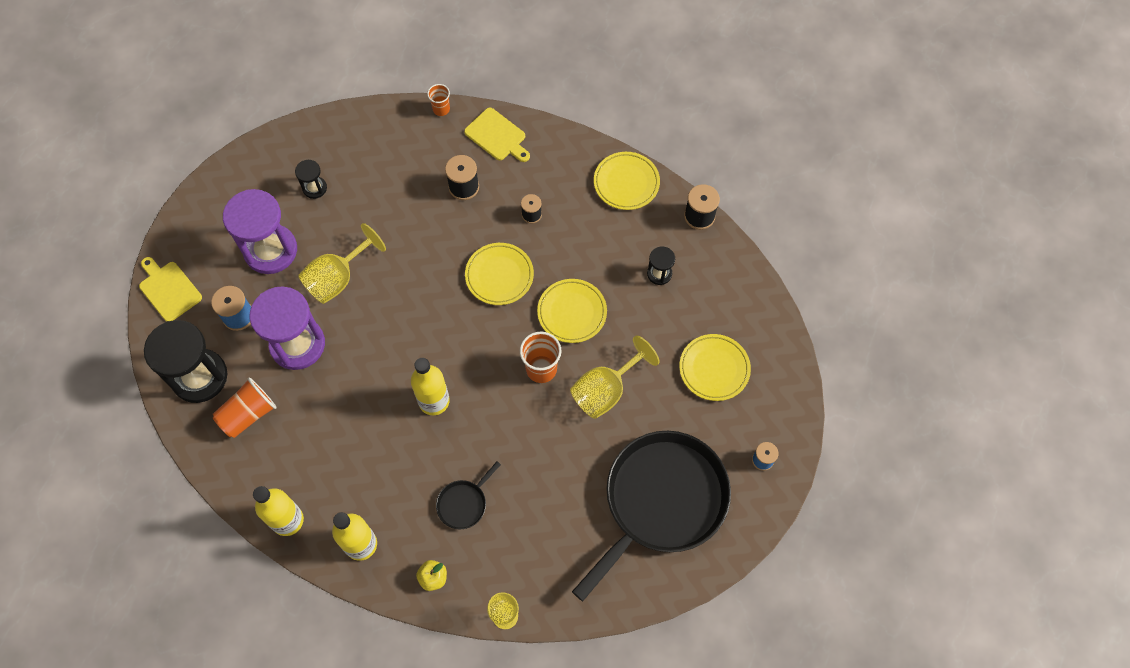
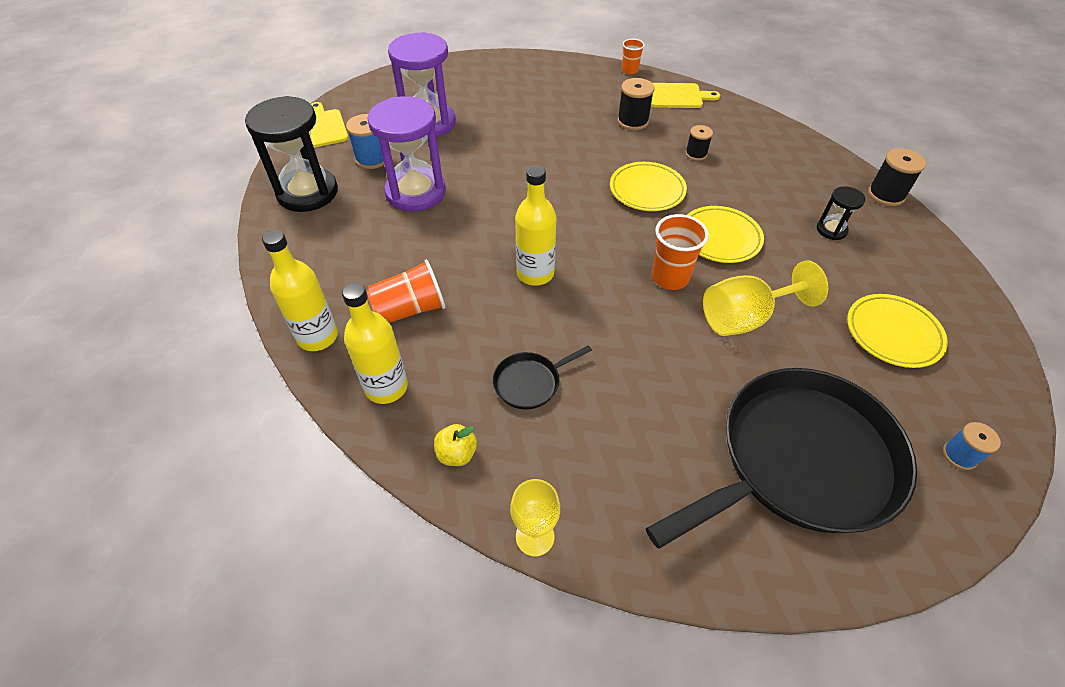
camera: 20 degrees right, 15 degrees down
orange cup [213,377,277,438] -> orange cup moved to [366,260,445,323]
black hourglass [295,160,327,199] -> none
yellow goblet [298,223,386,304] -> none
yellow cutting board [464,108,530,162] -> yellow cutting board turned 60 degrees counterclockwise [651,83,720,108]
yellow plate [594,152,660,210] -> none

